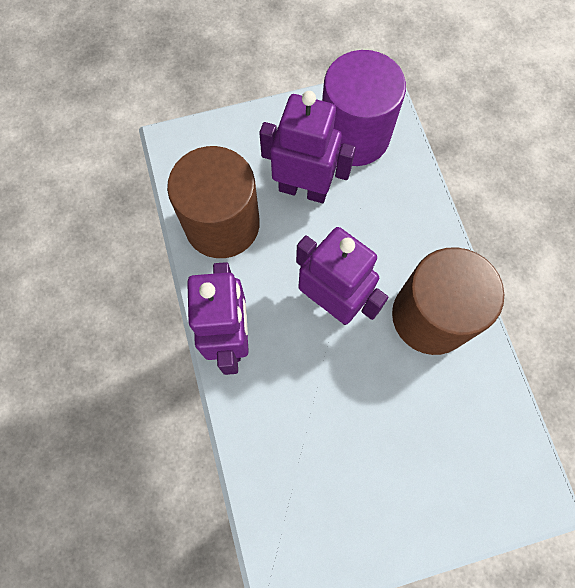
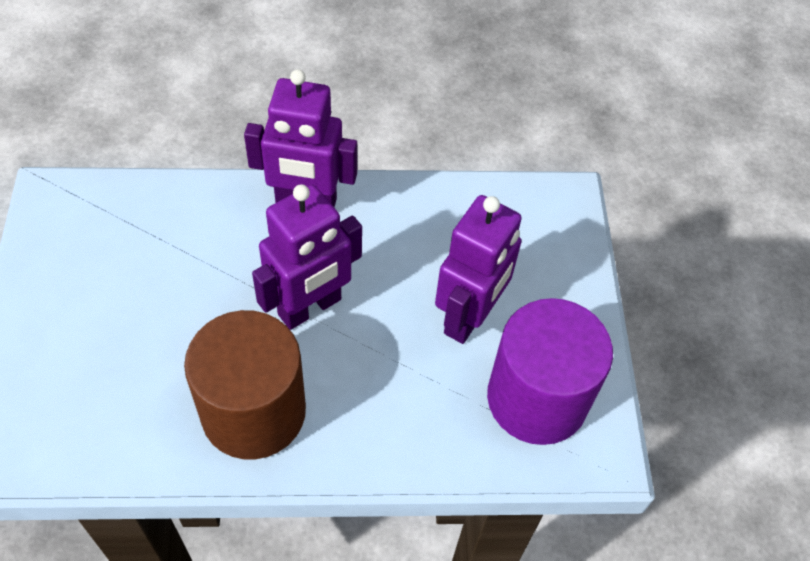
camera: 100 degrees right, 15 degrees down
brown cylinder [167,146,260,258] -> none

